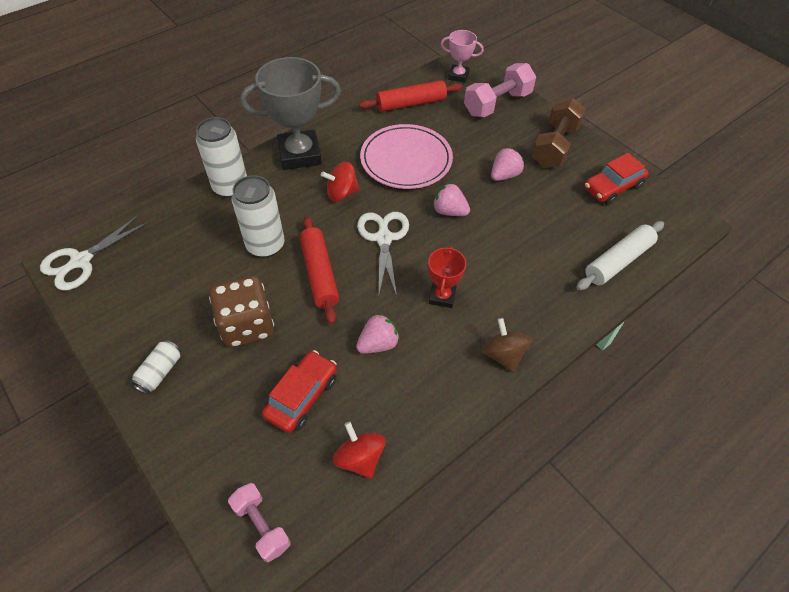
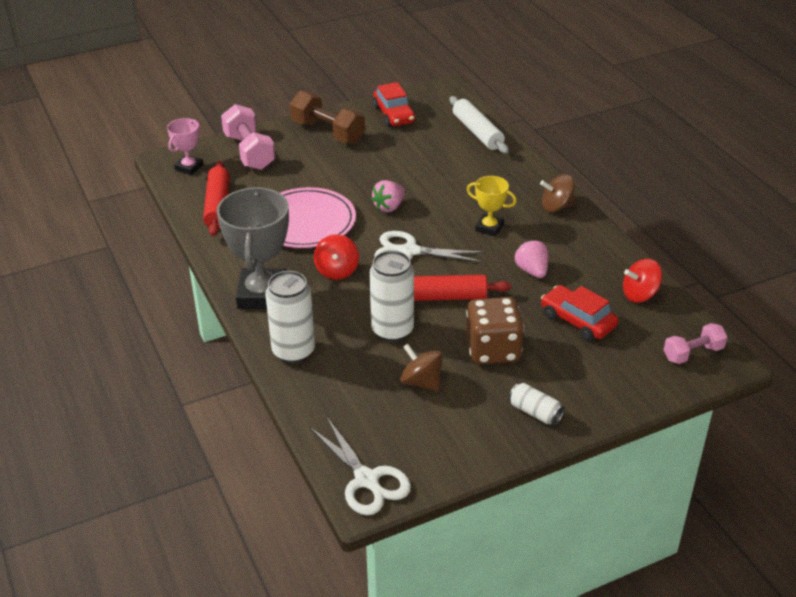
camera: 75 degrees left, 15 degrees down
red trophy [428,246,466,308] -> yellow trophy [467,176,517,237]
pink strawberry [491,148,524,181] -> none
none -> brown spinning top [400,344,443,391]

